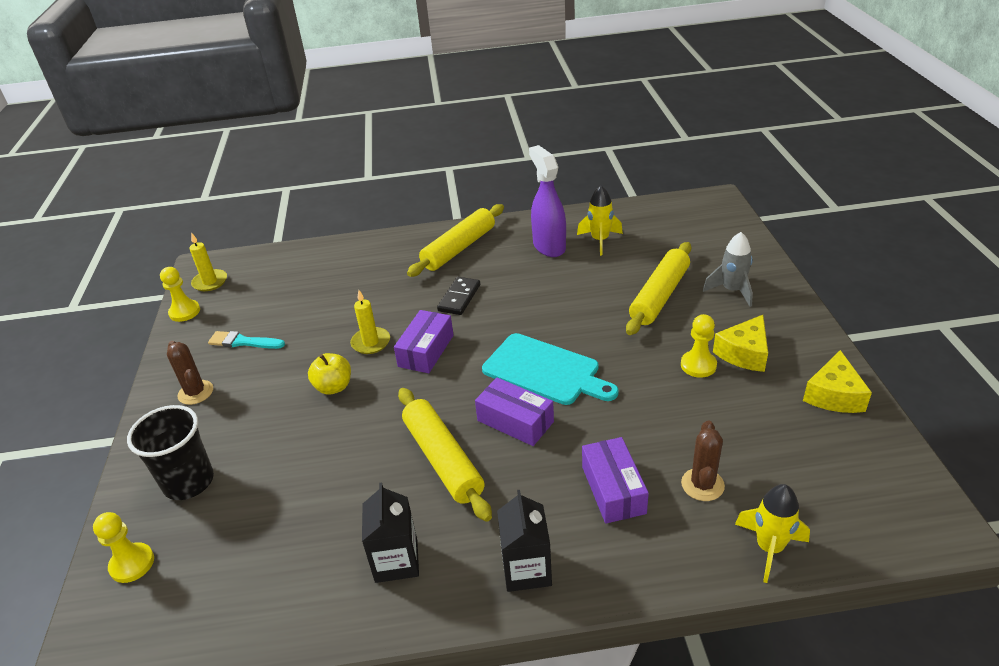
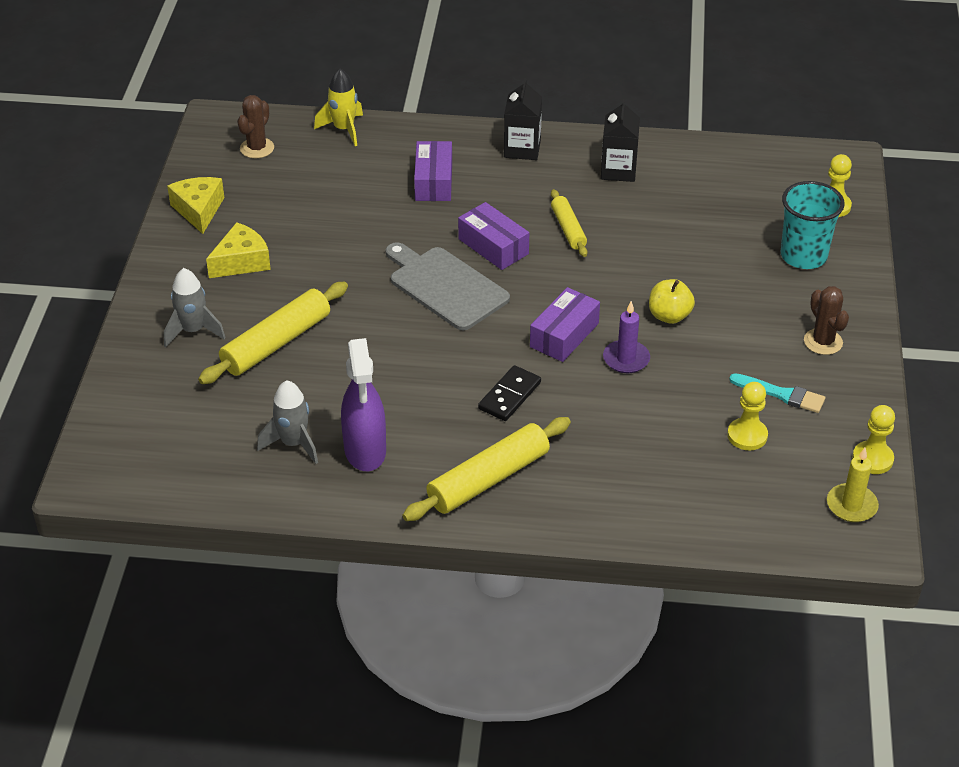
camera: 170 degrees left, 5 degrees up
black cup [127,405,214,500] -> turquoise cup [781,181,845,269]
yellow candle [350,290,390,354] -> purple candle [603,301,650,373]
yellow rolling pin [398,388,492,522] -> yellow rolling pin [551,189,588,257], size x0.58
turquoise cutting board [482,333,619,405] -> grey cutting board [386,242,510,330]
yellow rocket [577,185,623,256] -> grey rocket [257,380,318,464]
yellow pawn [681,314,717,378] -> yellow pawn moved to [727,382,768,450]
brown cactus [681,420,725,501] -> brown cactus moved to [237,95,274,158]
yellow cheese [803,350,872,413] -> yellow cheese turned 45 degrees counterclockwise [167,177,224,234]

